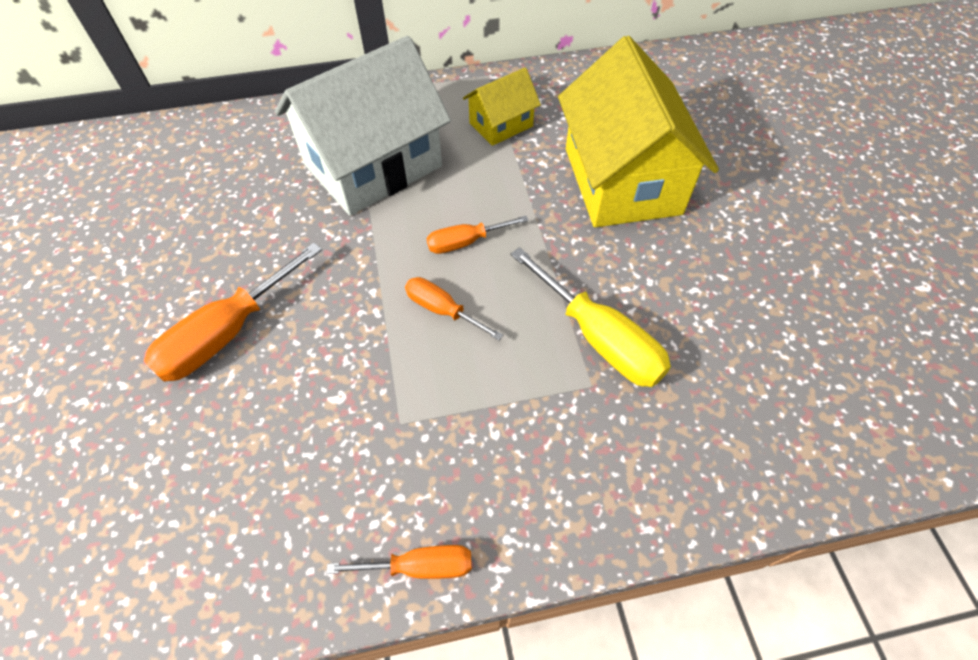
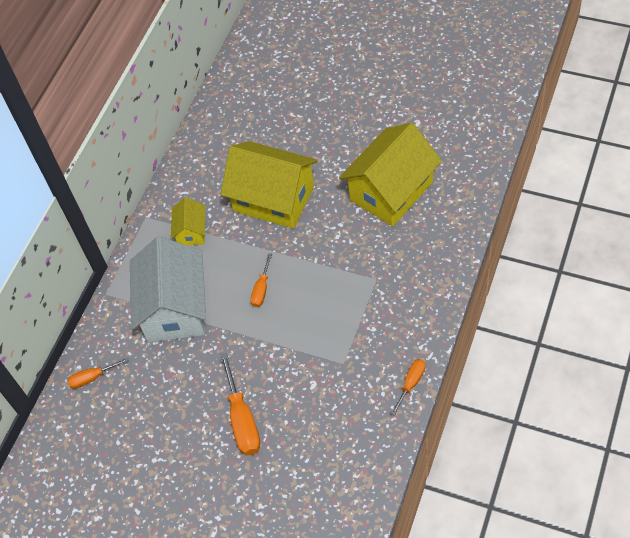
camera: 50 degrees left, 0 degrees up
orange screwdriver [405,277,503,340] -> orange screwdriver moved to [67,357,129,389]
yellow screwdriver [510,247,671,387] -> none
none -> yellow house [339,123,442,226]

